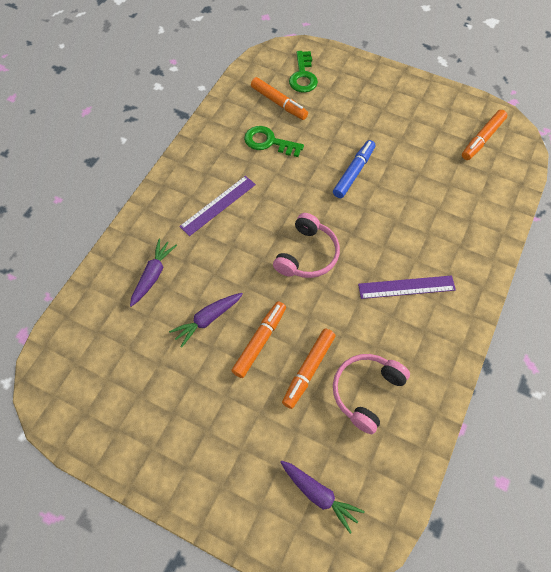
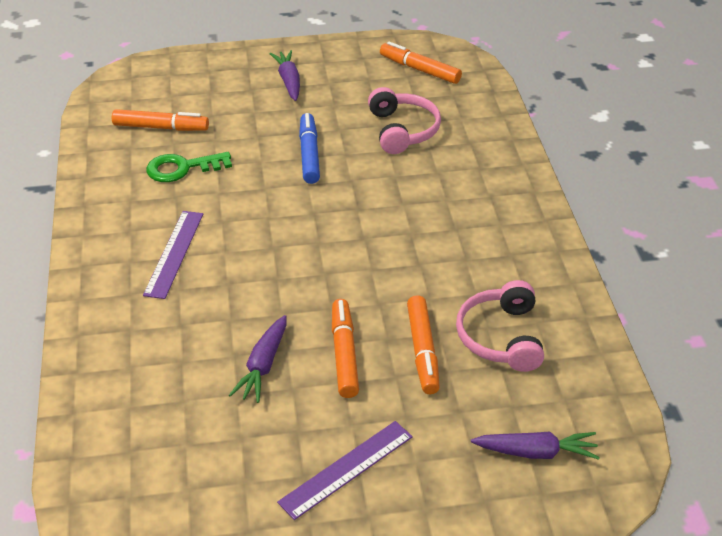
camera: 35 degrees left, 20 degrees down
purple carrot [130,239,177,307] -> purple carrot moved to [270,50,300,101]
pink headphones [273,213,340,278] -> pink headphones moved to [368,87,441,154]
green key [289,51,318,93] -> none
purple ruler [358,275,456,299] -> purple ruler moved to [277,421,413,520]
orange marker [462,110,507,160] -> orange marker turned 120 degrees clockwise [380,42,462,84]

